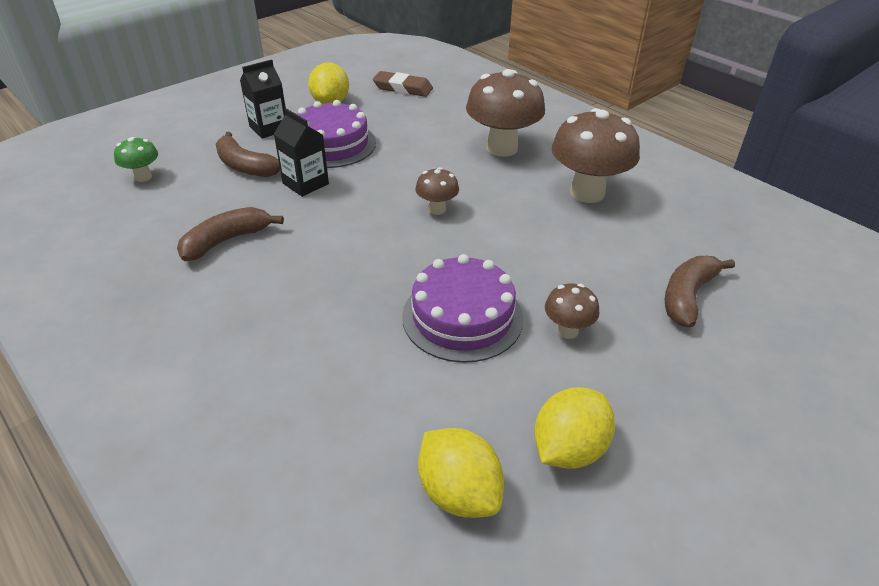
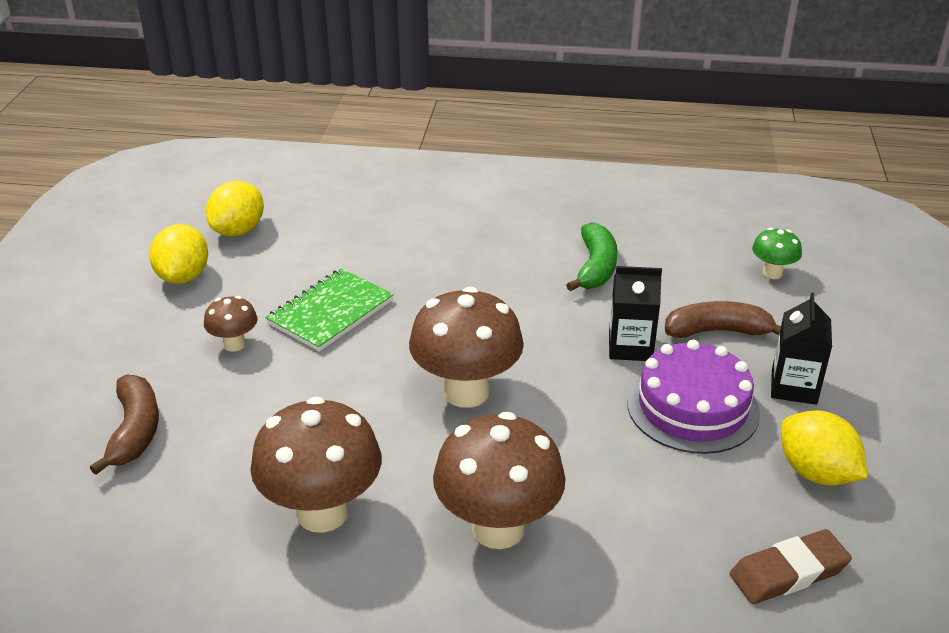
camera: 140 degrees right, 5 degrees down
brown banana [177,207,284,261] -> green banana [566,222,618,291]
purple cake [402,254,523,363] -> green notebook [265,268,394,352]
brown mushroom [415,167,459,215] -> brown mushroom [409,287,524,408], size x2.01
yellow lemon [418,428,504,518] -> yellow lemon turned 75 degrees counterclockwise [206,181,264,236]

